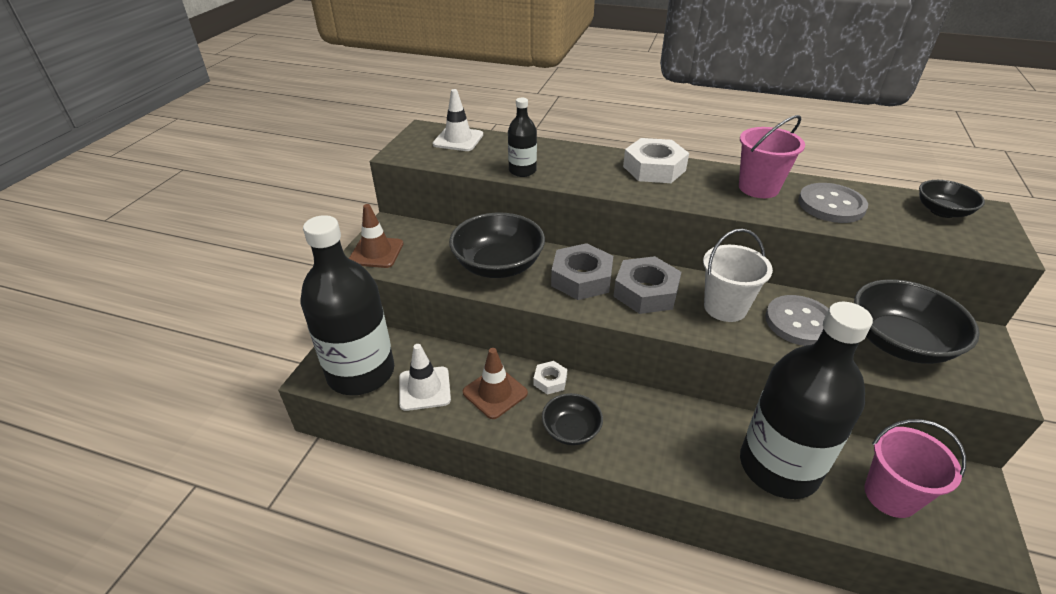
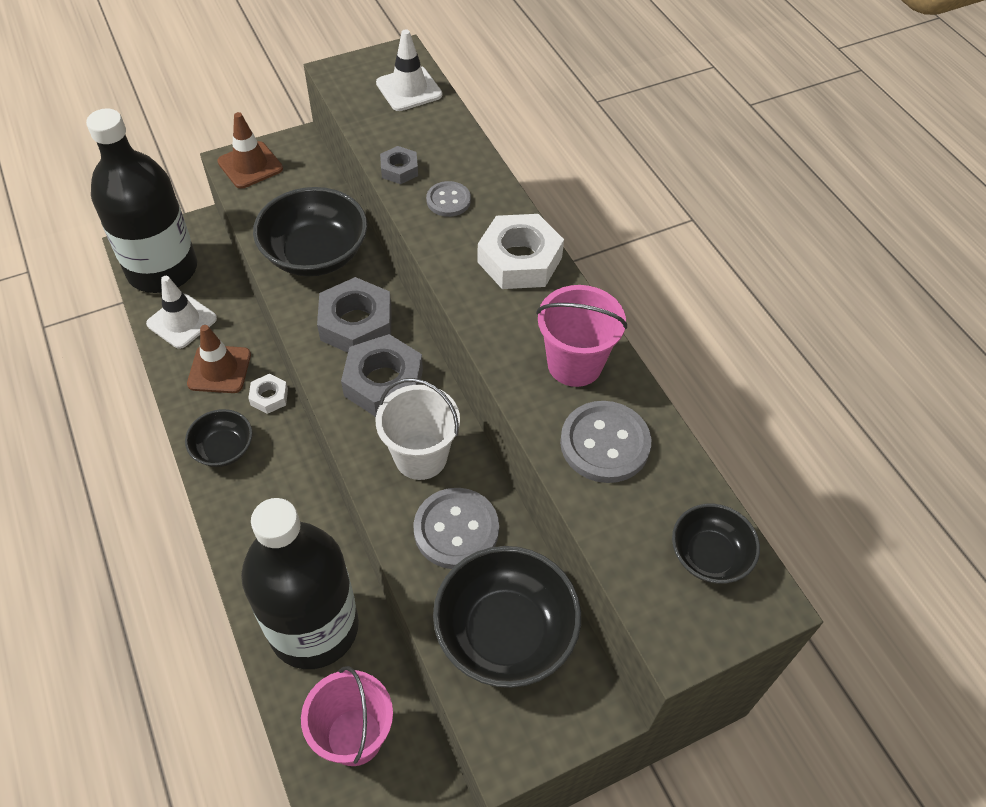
camera: 45 degrees right, 15 degrees up
black bottle [508,98,537,177] -> grey nut [380,146,418,184]
none -> grey button [426,181,471,217]

